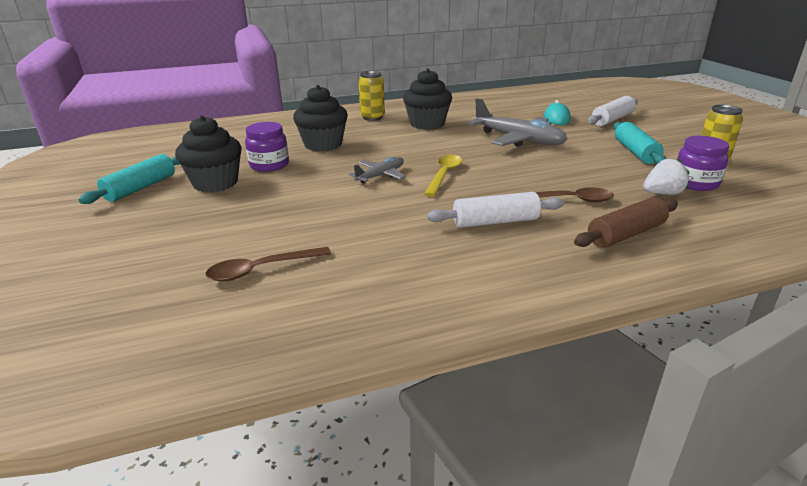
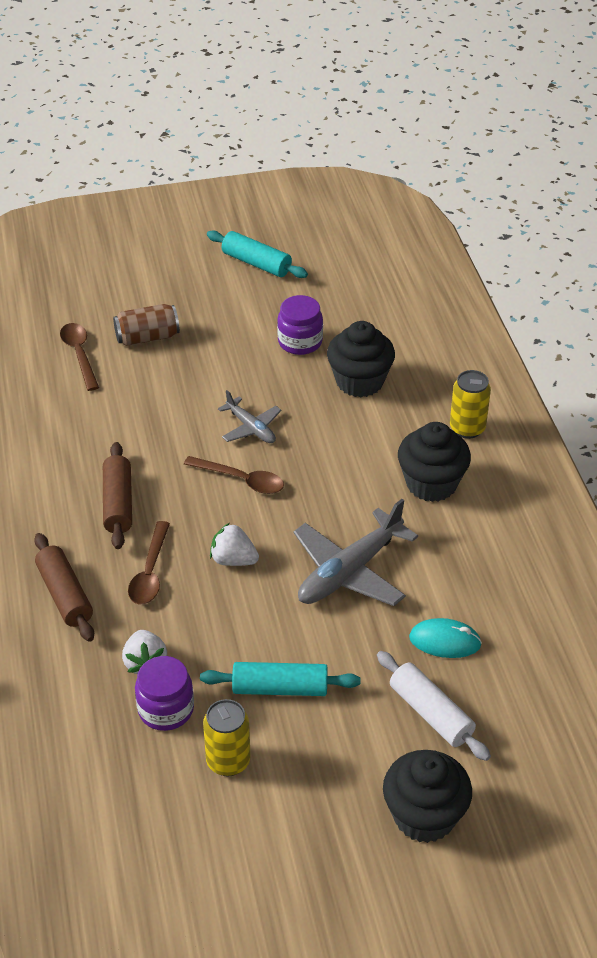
camera: 95 degrees right, 15 degrees up
black cupcake [175,115,242,193] -> black cupcake moved to [383,750,472,843]
yellow spoon [424,155,462,197] -> brown spoon [184,456,284,494]
white rolling pin [427,192,564,228] -> brown rolling pin [103,442,132,549]
none -> brown can [113,304,180,346]
none -> white strawberry [210,523,259,566]

